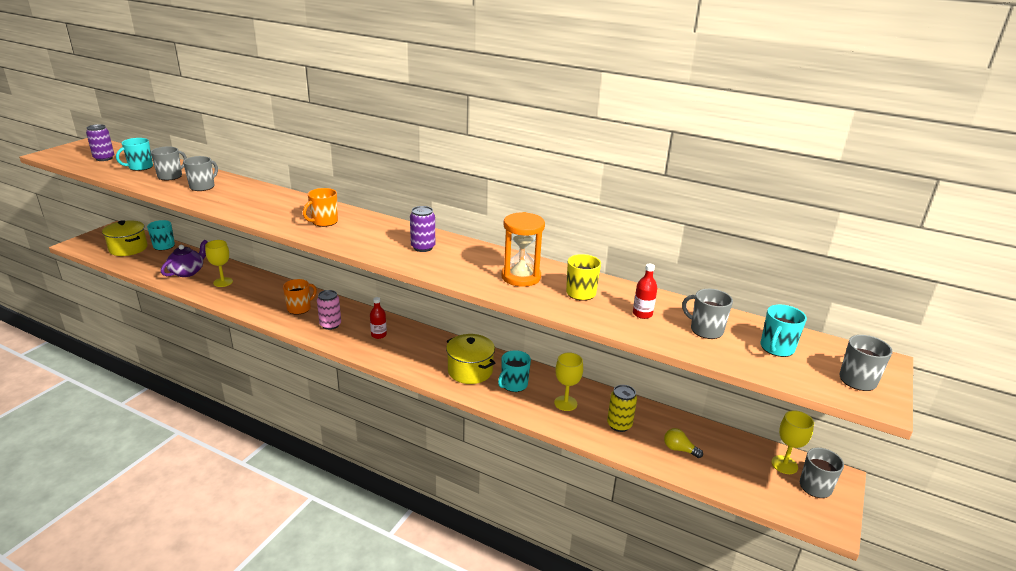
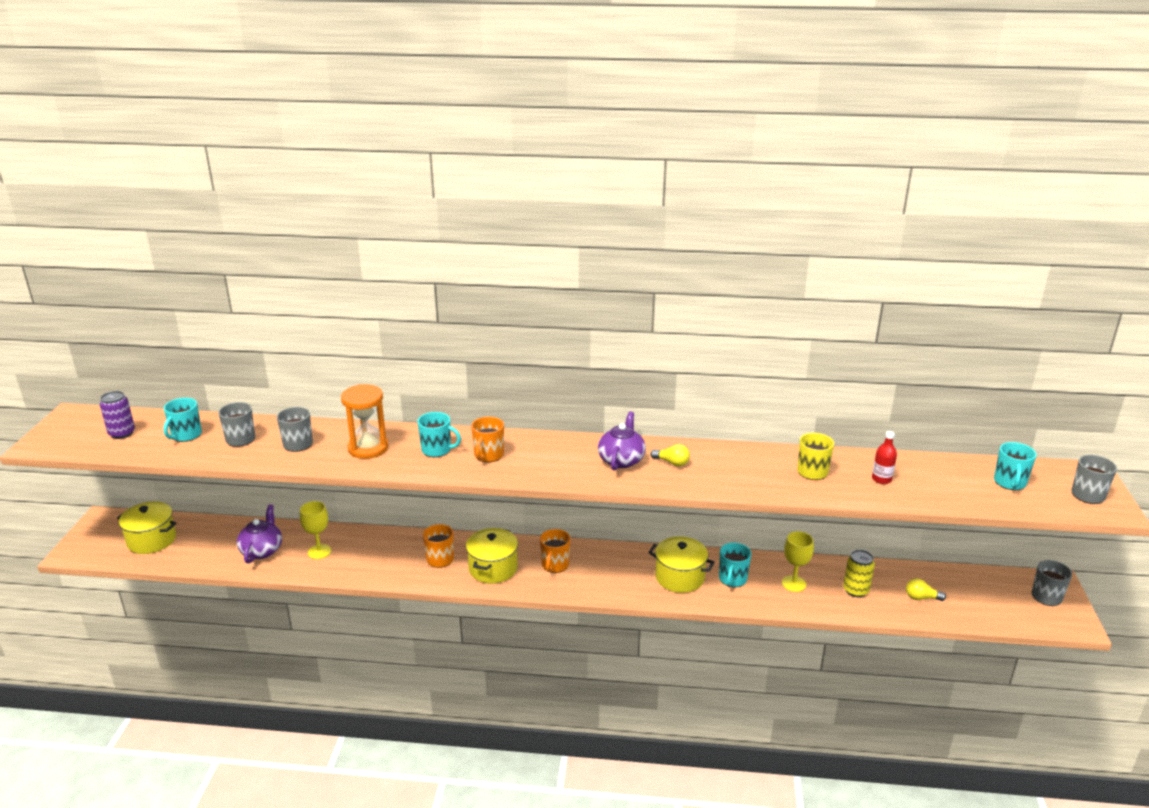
camera: 20 degrees left, 0 degrees up
turquoise mug [147,220,175,250] -> turquoise mug moved to [417,412,461,457]
pink can [317,290,341,330] -> yellow pot [466,528,518,583]
red bottle [370,297,387,339] -> orange mug [540,529,570,573]
purple can [410,206,435,252] -> purple teapot [598,411,646,471]
orange hourglass [501,212,545,287] -> orange hourglass moved to [341,384,389,459]
grey mug [682,289,733,339] -> none
yellow goblet [771,410,814,474] -> none
none -> yellow light bulb [651,444,690,466]

